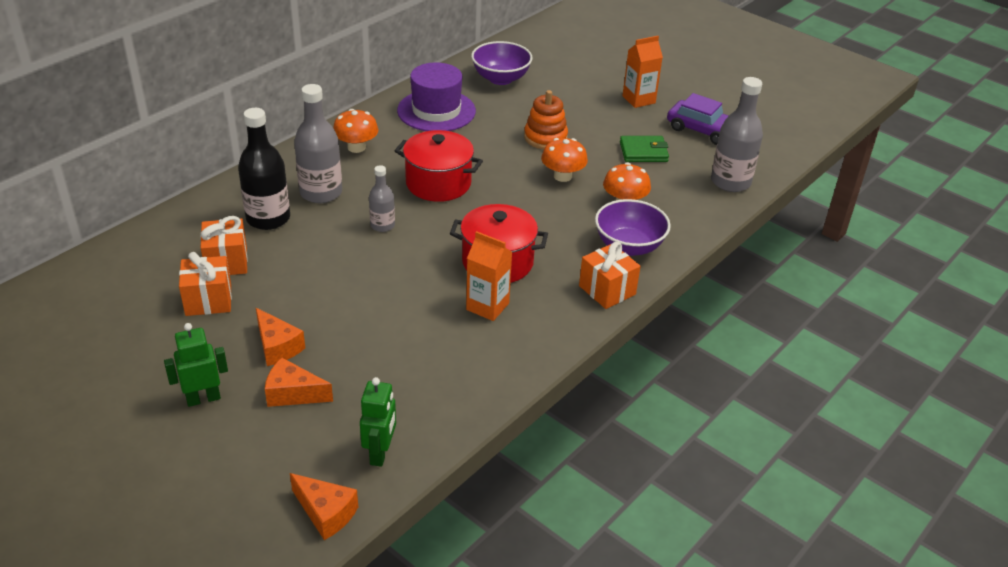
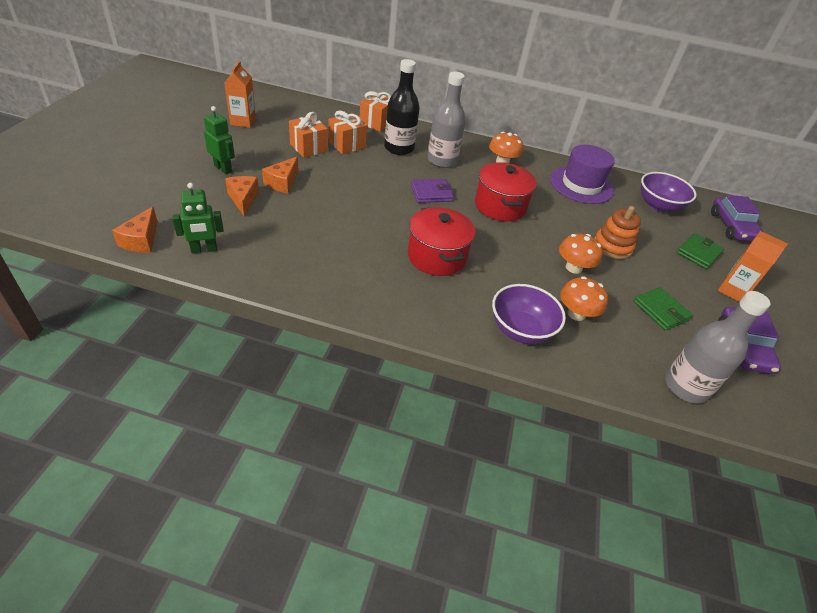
camera: 60 degrees right, 5 degrees up
grey bottle [369,165,395,232] -> purple wallet [411,179,454,203]
orange carton [466,231,512,321] -> orange carton moved to [224,61,256,128]
orange gift [579,242,641,309] -> orange gift moved to [360,91,391,132]
none -> green wallet [677,233,724,269]
none -> purple car [711,195,763,241]

